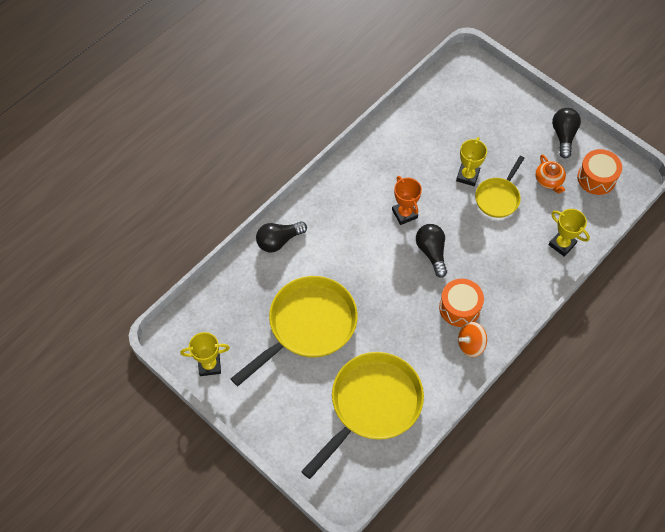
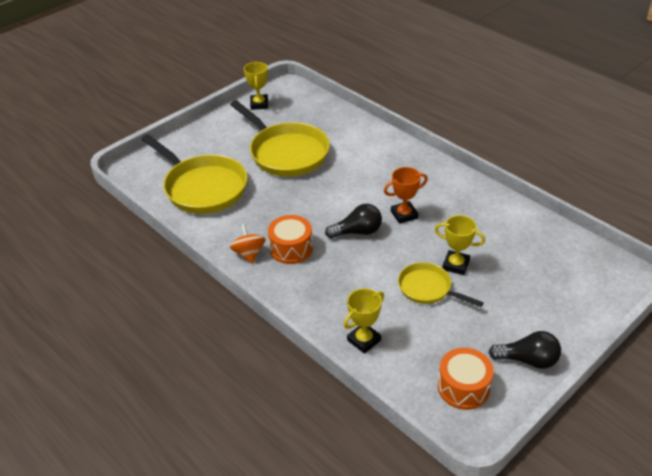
camera: 95 degrees right, 20 degrees down
black light bulb [256,221,307,252] -> none
orange teapot [535,154,566,193] -> none

